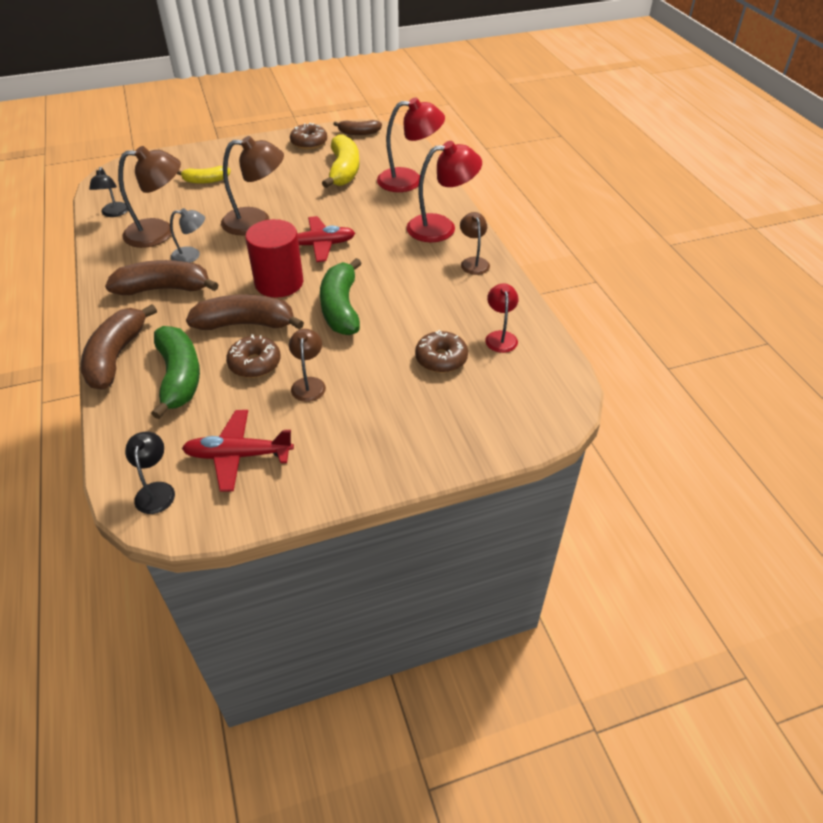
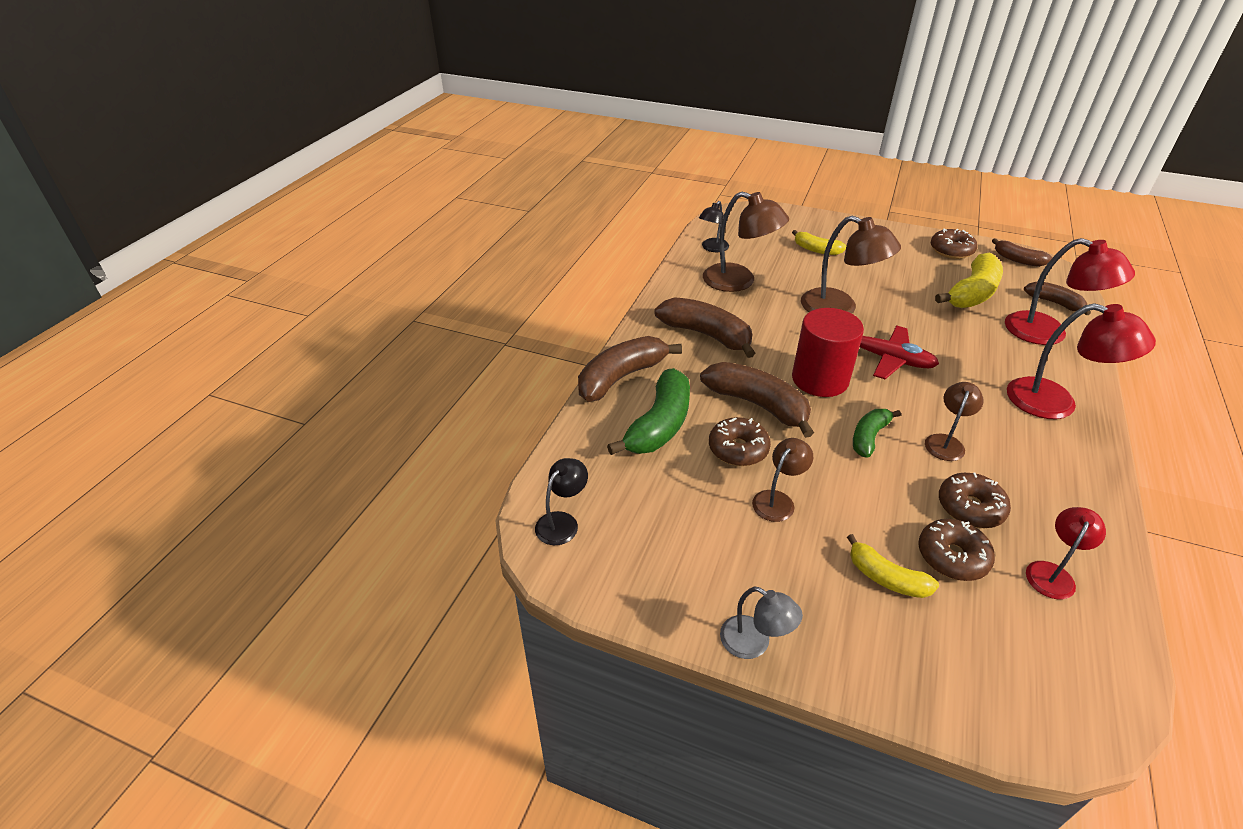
camera: 40 degrees right, 5 degrees down
grey lamp [170,208,205,263] -> grey lamp moved to [720,587,803,659]
red plane [182,410,294,492] -> none
green banana [320,258,362,335] -> green banana [853,409,901,458], size x0.58
brown lamp [460,212,490,275] -> brown lamp moved to [925,382,984,461]
none -> yellow banana [847,534,939,598]
none -> brown donut [939,472,1011,528]
none -> brown banana [1024,281,1091,315]

